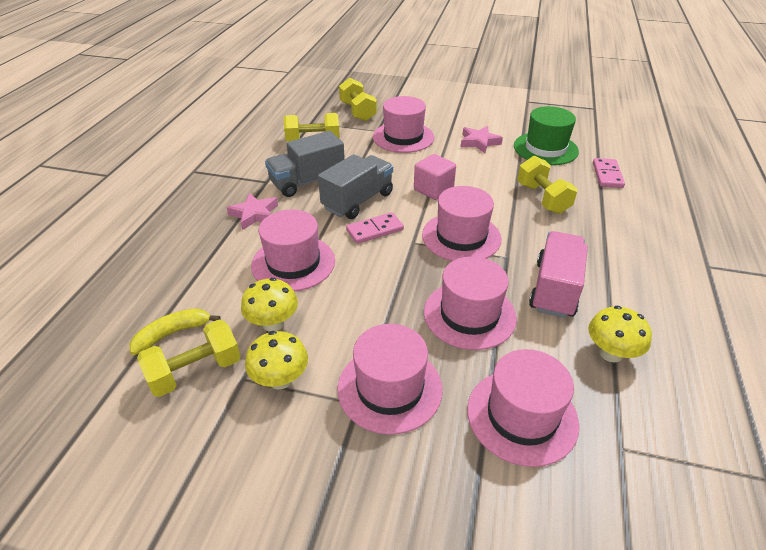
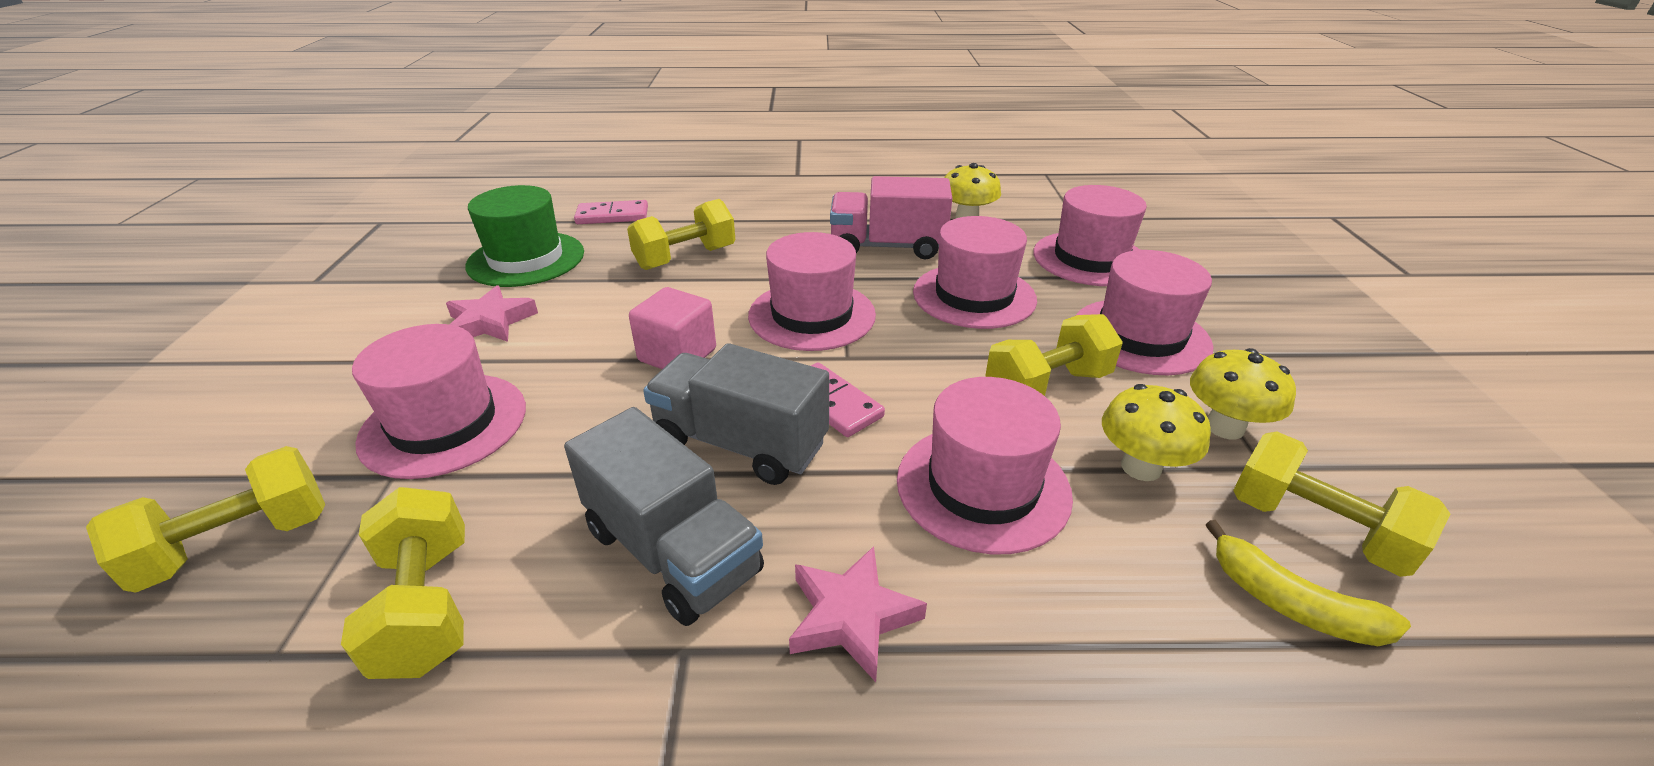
camera: 105 degrees left, 5 degrees down
none -> yellow dumbbell [985,314,1123,396]

